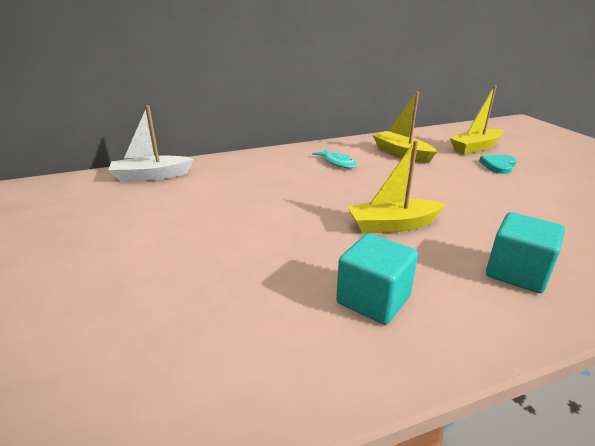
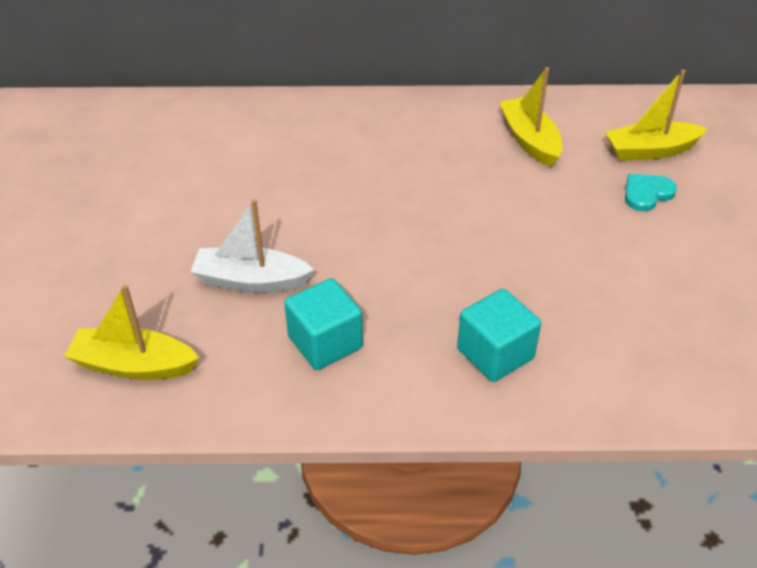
camera: 20 degrees right, 15 degrees up
white boat [108,105,194,182] -> white boat moved to [191,199,314,293]
turquoise fish [312,149,357,168] -> none
yellow boat [347,140,446,234] -> yellow boat moved to [64,284,200,380]

